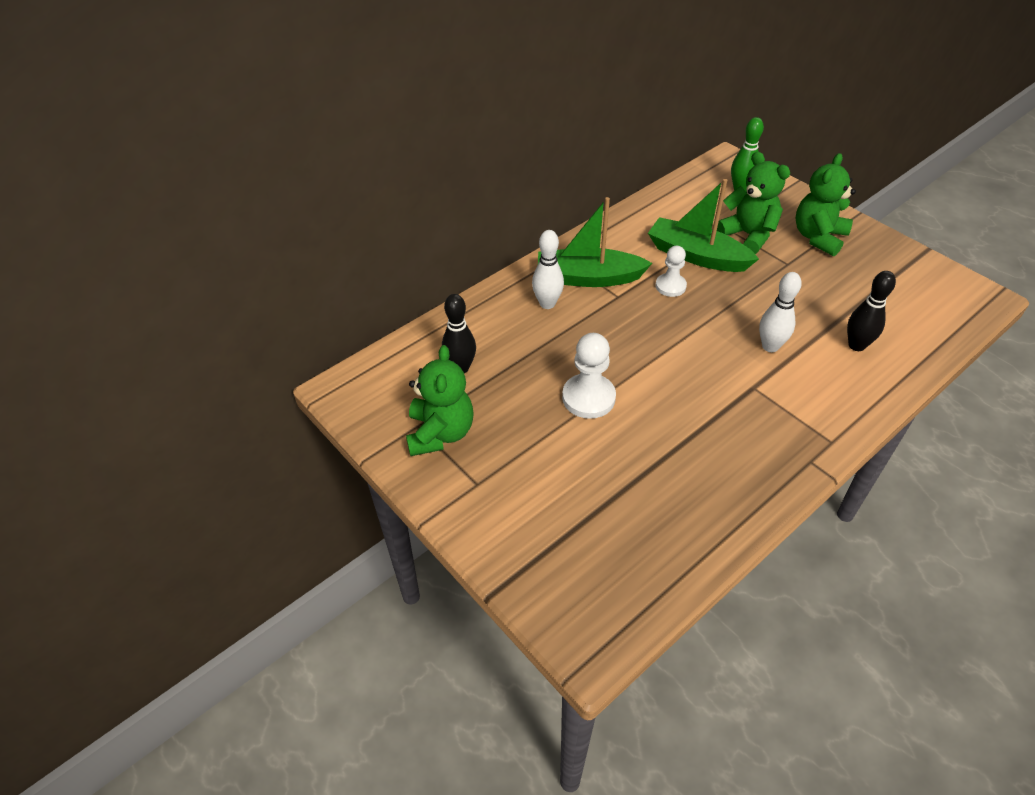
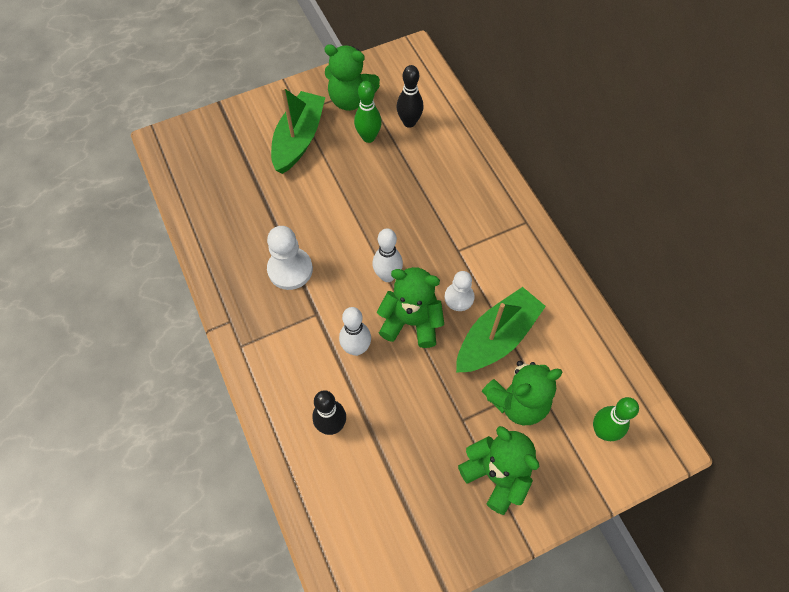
camera: 105 degrees right, 15 degrees up
white bowling pin [532,230,564,309] -> white bowling pin moved to [372,228,403,282]
green boat [538,197,652,287] -> green boat moved to [271,87,325,174]
white pawn [562,333,616,419] -> white pawn moved to [267,226,313,290]
none -> green bowling pin [354,81,382,143]
none -> green teddy bear [377,267,444,348]

